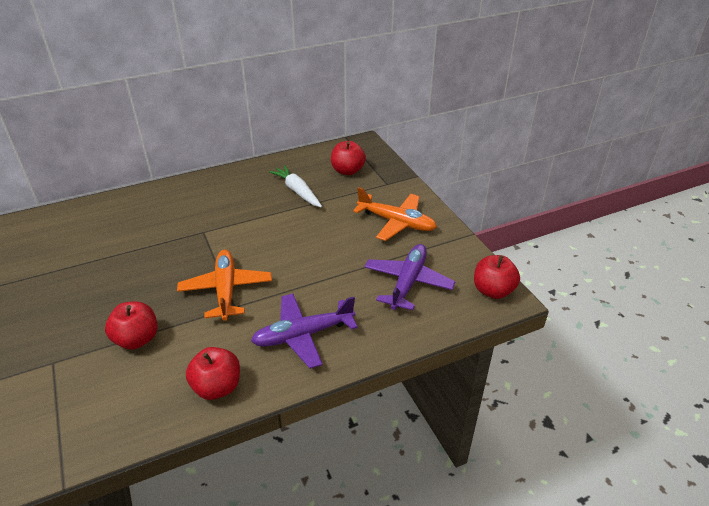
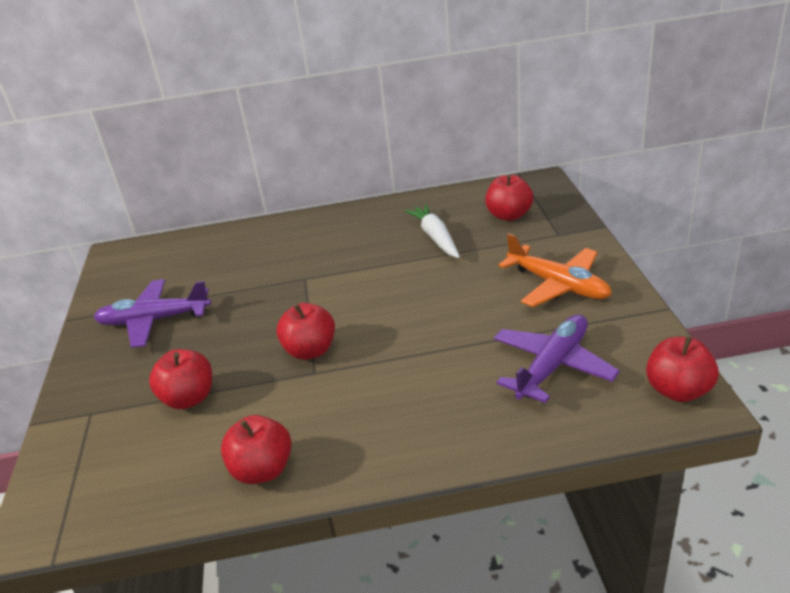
camera: 20 degrees right, 5 degrees down
orange plane [177,250,272,321] -> red apple [276,303,335,360]
purple plane [251,294,358,369] -> purple plane moved to [93,279,211,348]

